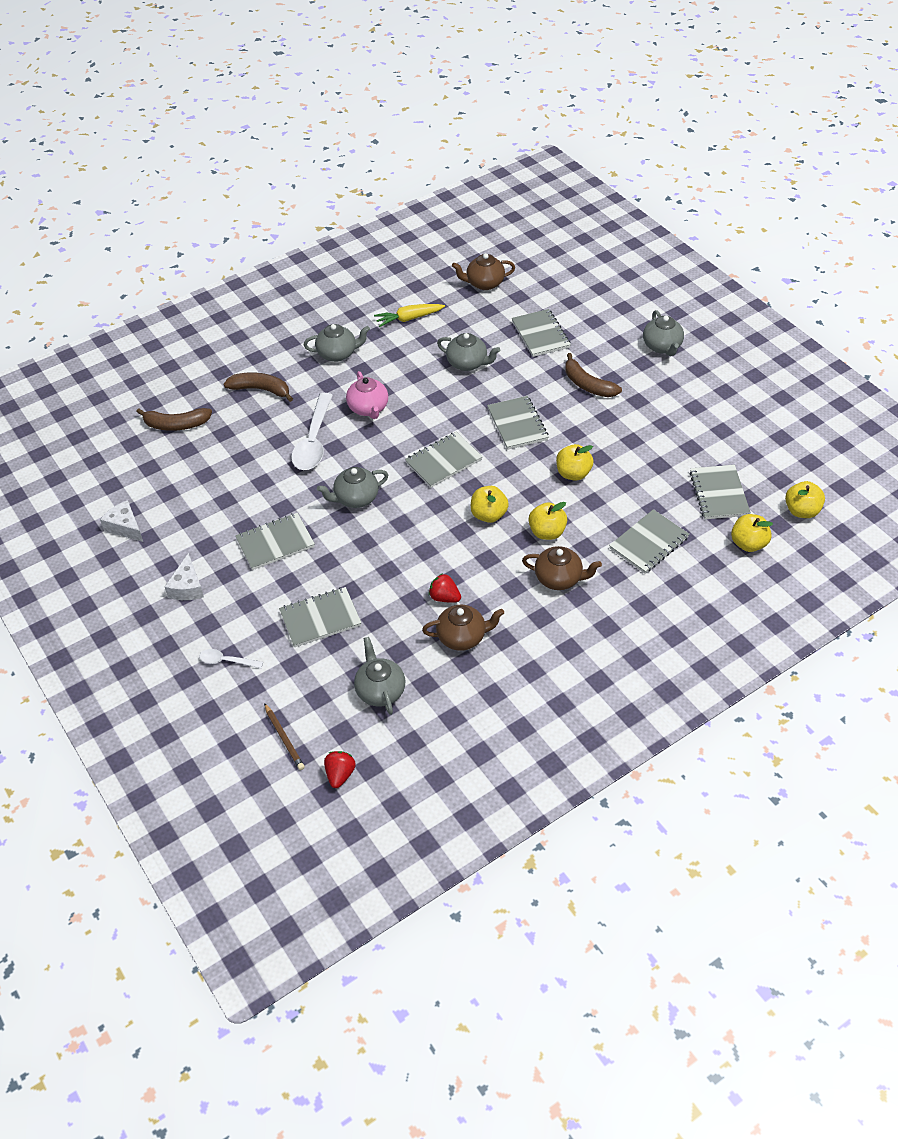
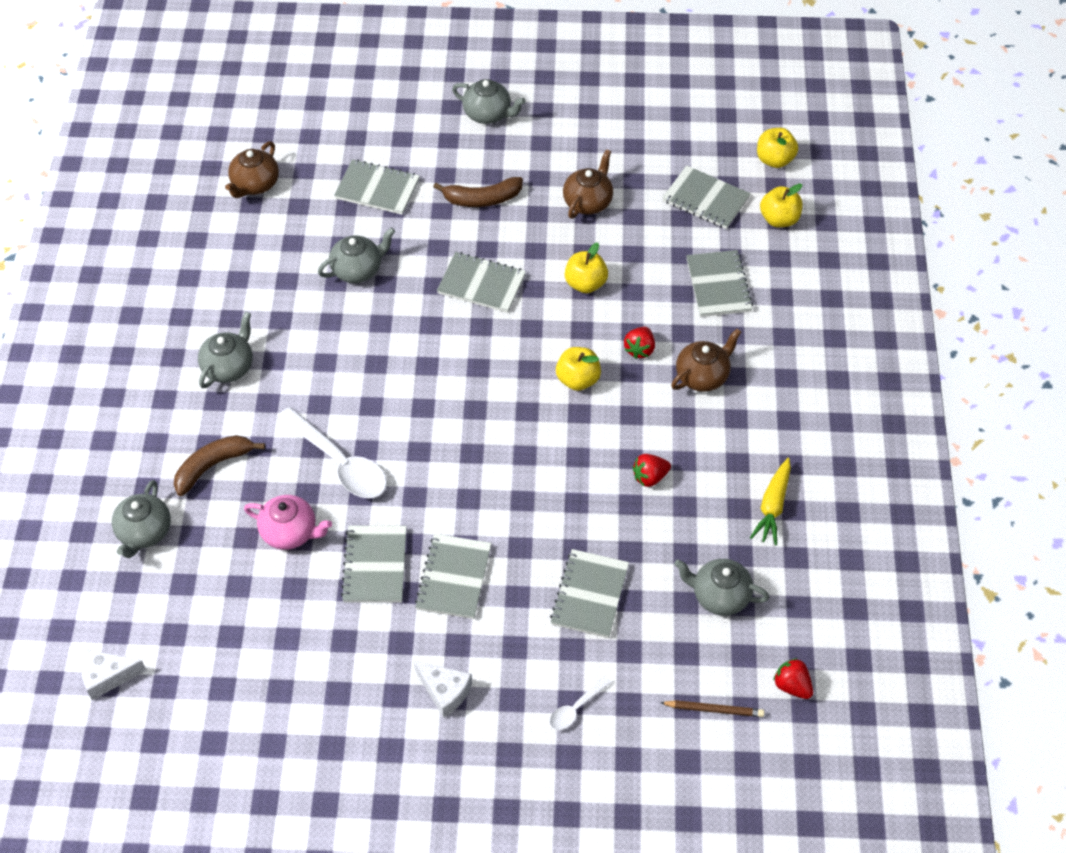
camera: 55 degrees left, 5 degrees up
white cheese [100,500,143,542] -> white cheese moved to [81,649,146,700]
brown banana [136,408,212,431] -> none
grey teapot [317,467,388,508] -> grey teapot moved to [112,480,171,558]
pink teapot [346,371,388,419] -> pink teapot moved to [244,495,332,550]
yellow carrot [374,304,445,327] -> yellow carrot moved to [750,458,791,546]
grey notebook [405,432,483,488] -> grey notebook moved to [341,526,407,603]
brown teapot [422,605,504,651] -> brown teapot moved to [563,149,613,219]
yellow apple [529,502,567,540] -> red strawberry [624,327,655,359]

